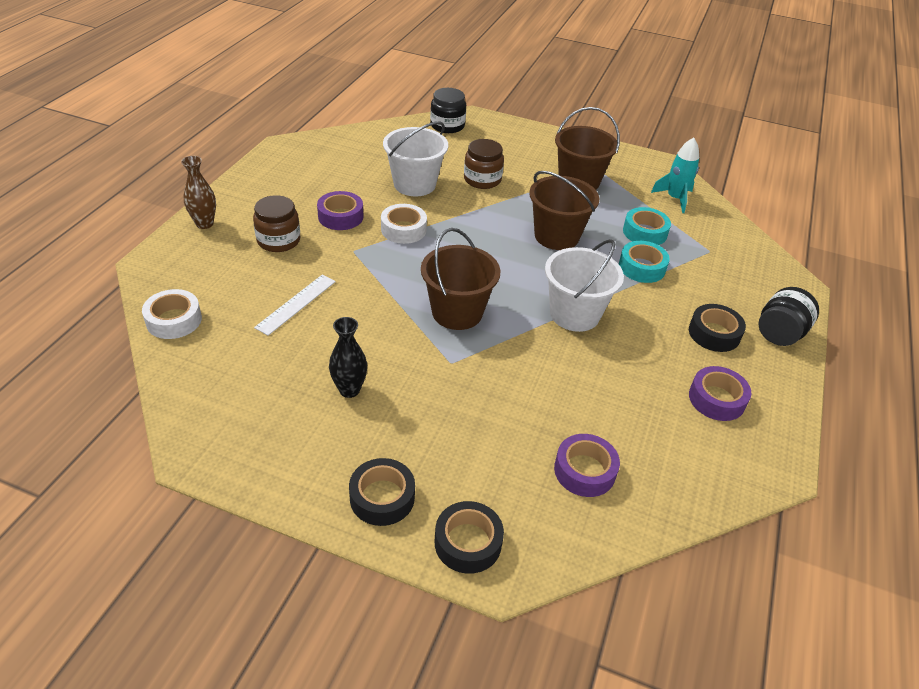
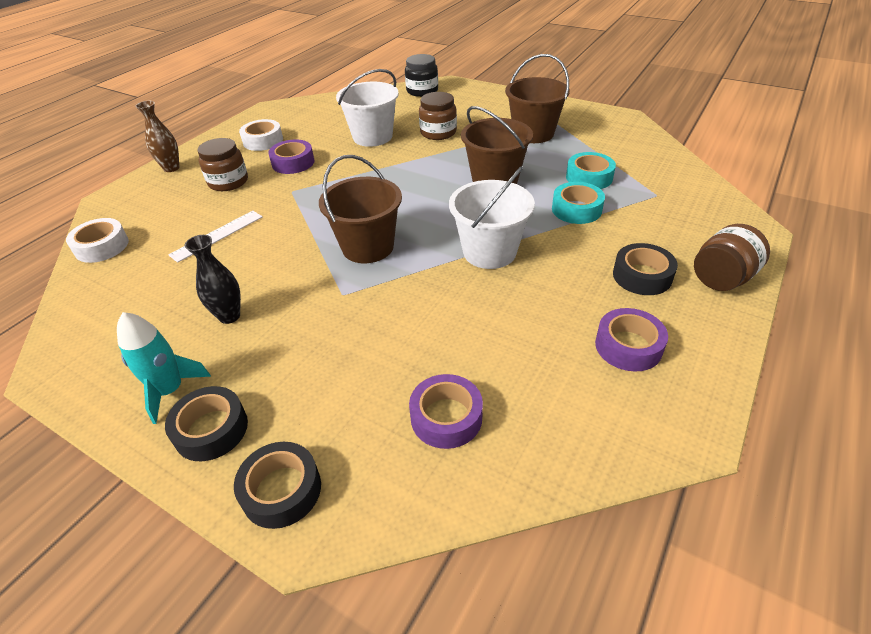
camera: 15 degrees right, 0 degrees up
white tape [381,204,427,244] -> white tape moved to [239,119,283,151]
turquoise rocket [651,138,699,213] -> turquoise rocket moved to [117,312,211,424]
black jar [758,287,819,346] -> brown jar [694,224,770,291]

